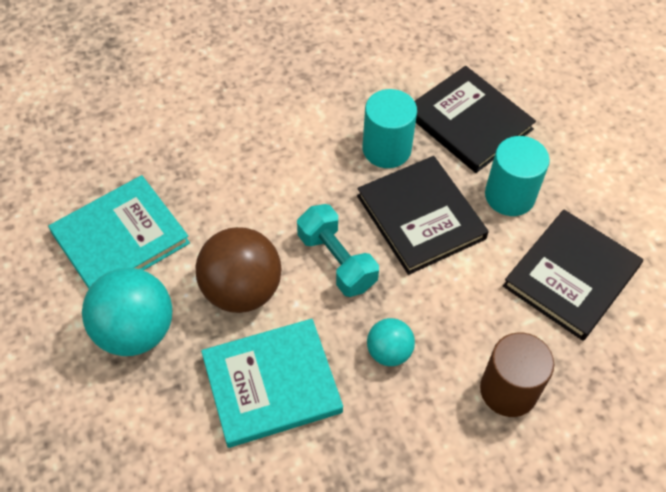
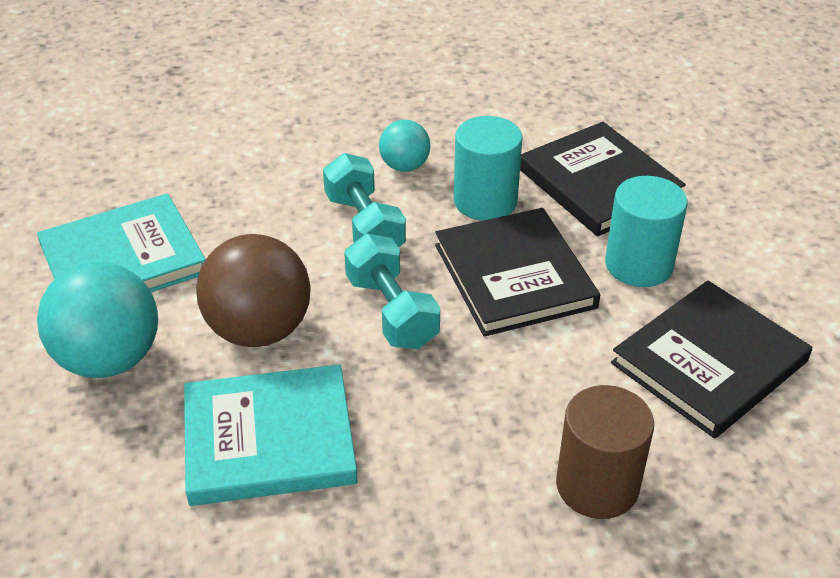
camera: 10 degrees right, 15 degrees down
turquoise ball [367,318,415,366] -> turquoise ball moved to [379,120,431,172]
none -> turquoise dumbbell [323,153,406,247]

